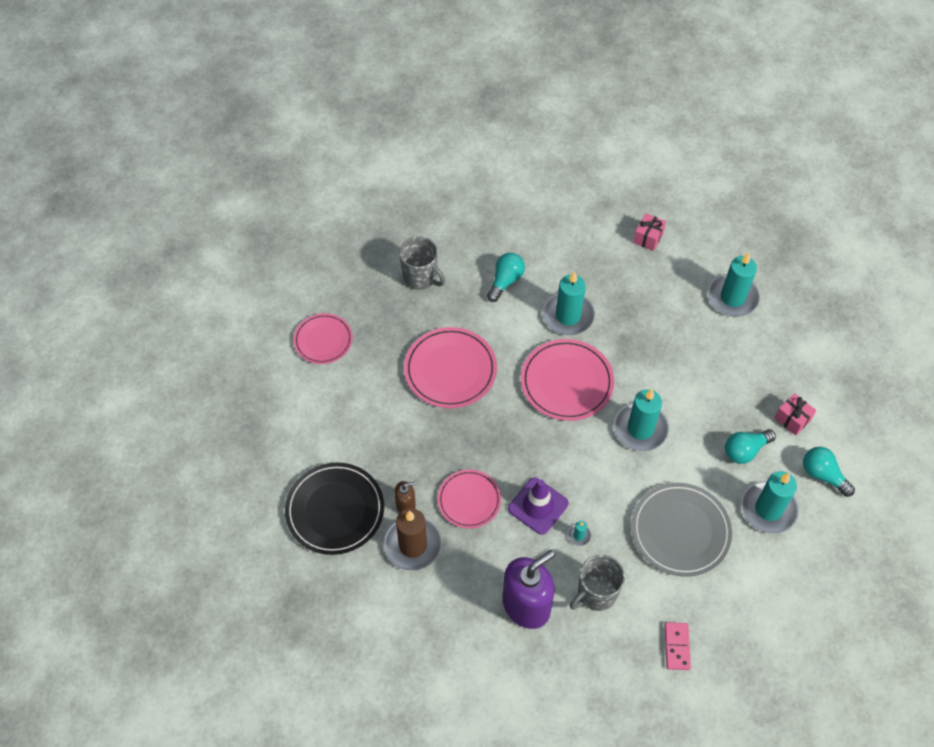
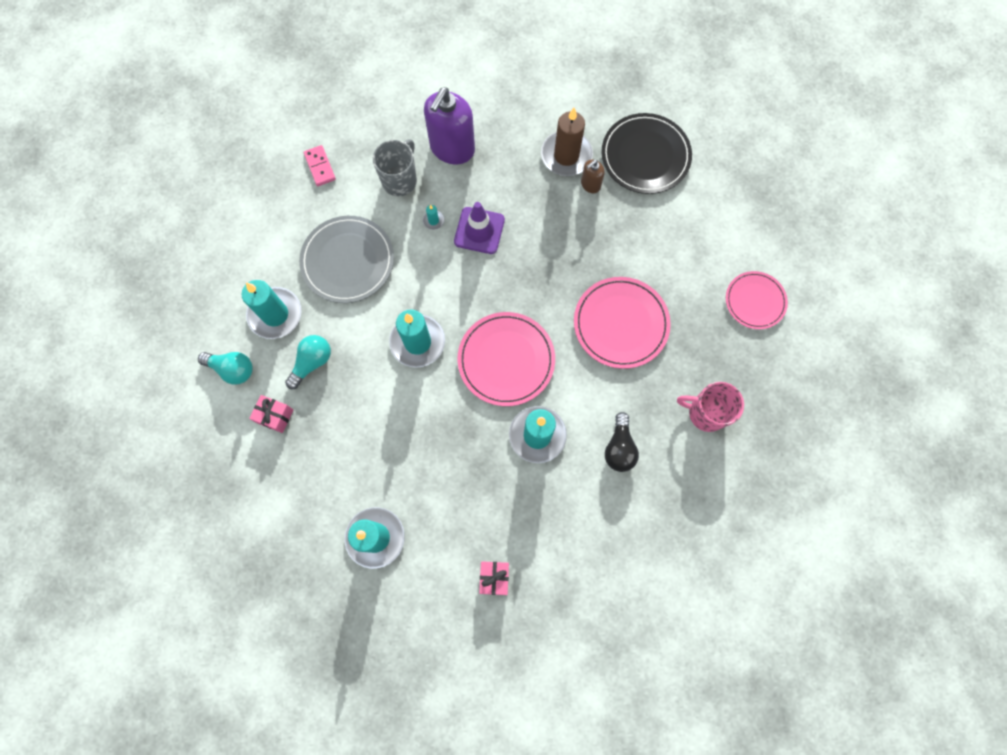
camera: 155 degrees right, 15 degrees up
grey mug [399,236,445,290] -> pink mug [677,382,744,432]
pink plate [438,470,501,529] -> none
turquoise light bulb [487,253,525,302] -> black light bulb [605,412,639,472]

